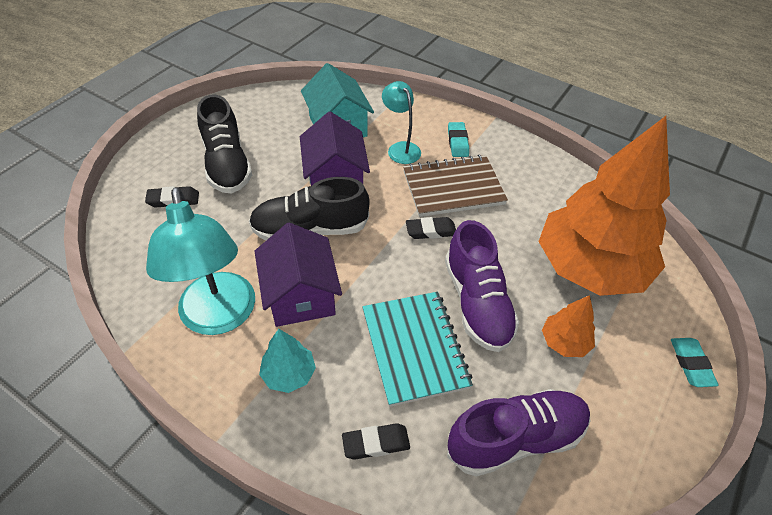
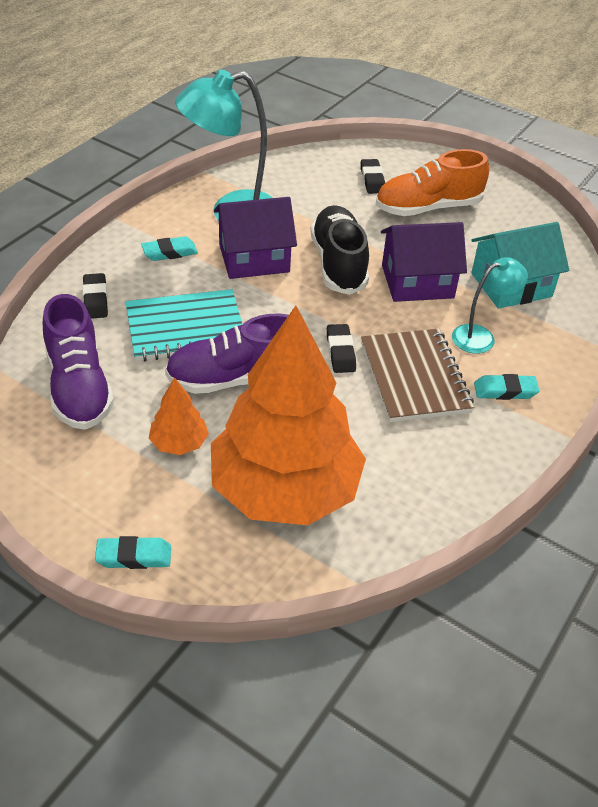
camera: 90 degrees right, 5 degrees down
black shoe [197,95,252,194] -> orange shoe [375,149,489,216]
turquoise tree [259,329,316,393] -> turquoise eraser [141,236,198,261]

